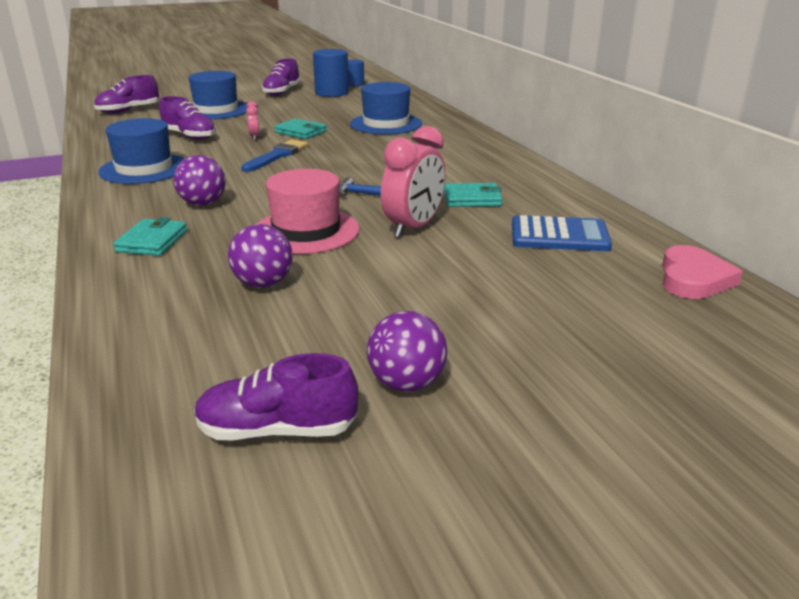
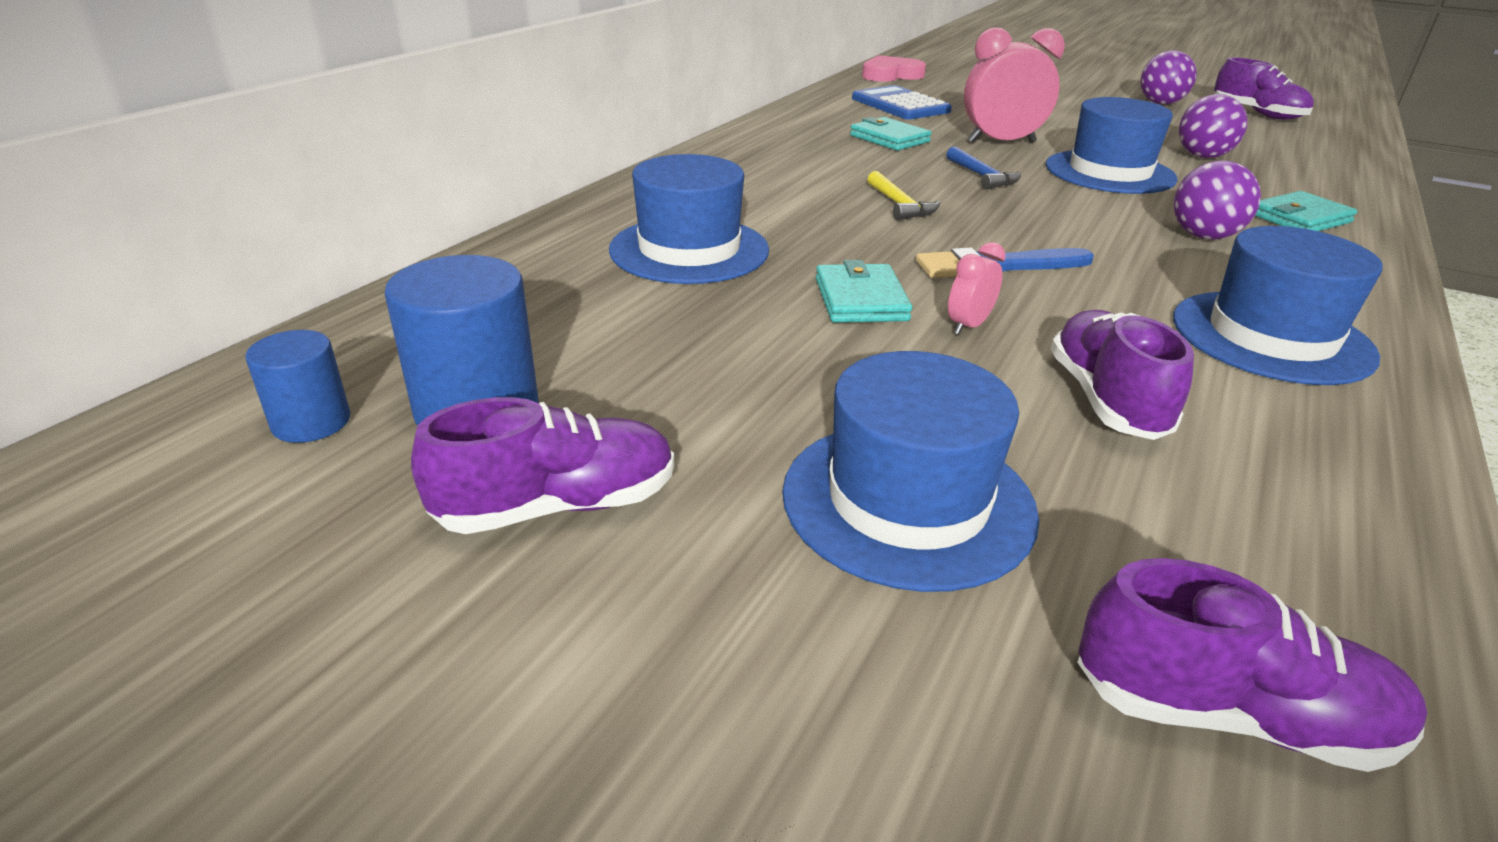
camera: 130 degrees left, 5 degrees up
pink hat [257,169,360,254] -> blue hat [1046,97,1178,194]
none -> yellow hammer [867,171,940,221]

